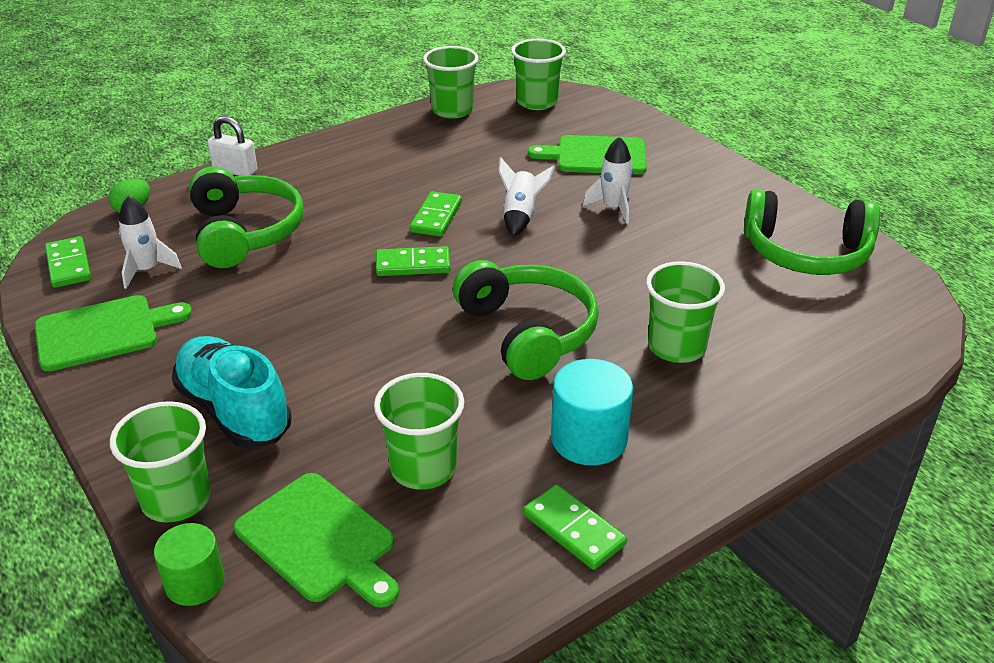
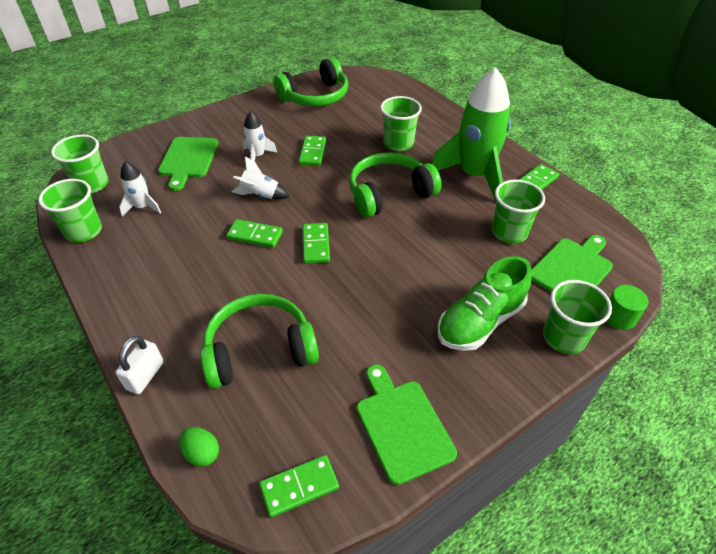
camera: 90 degrees left, 10 degrees up
white rocket [118,196,182,289] -> white rocket moved to [119,161,161,216]
turquoise shoe [172,336,292,448] -> green shoe [438,256,532,351]
turquoise cylinder [551,359,633,465] -> green rocket [432,67,511,201]
green headphones [744,189,880,275] -> green headphones turned 45 degrees clockwise [273,57,348,107]
none -> green domino [299,136,326,166]

